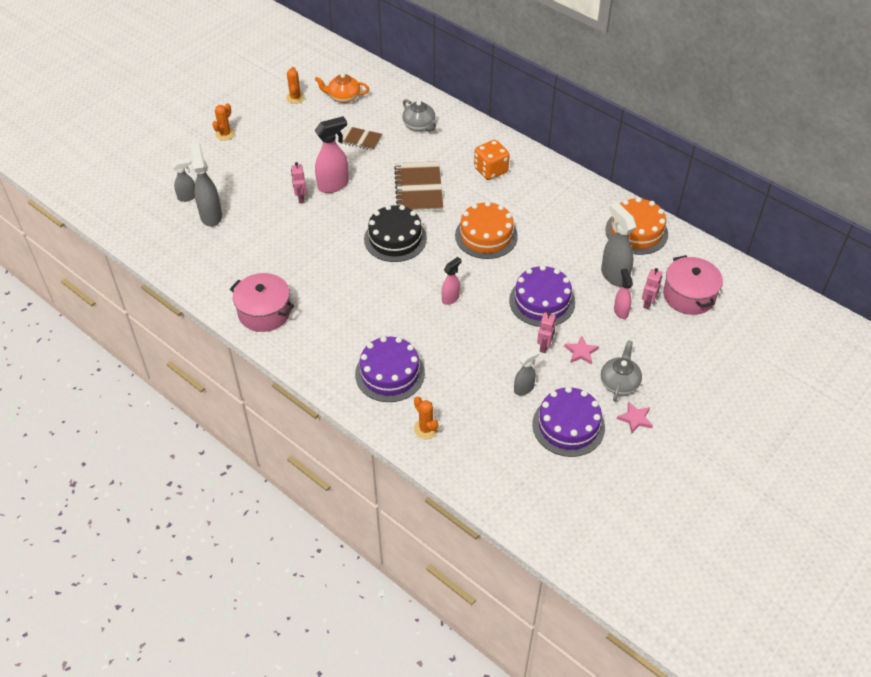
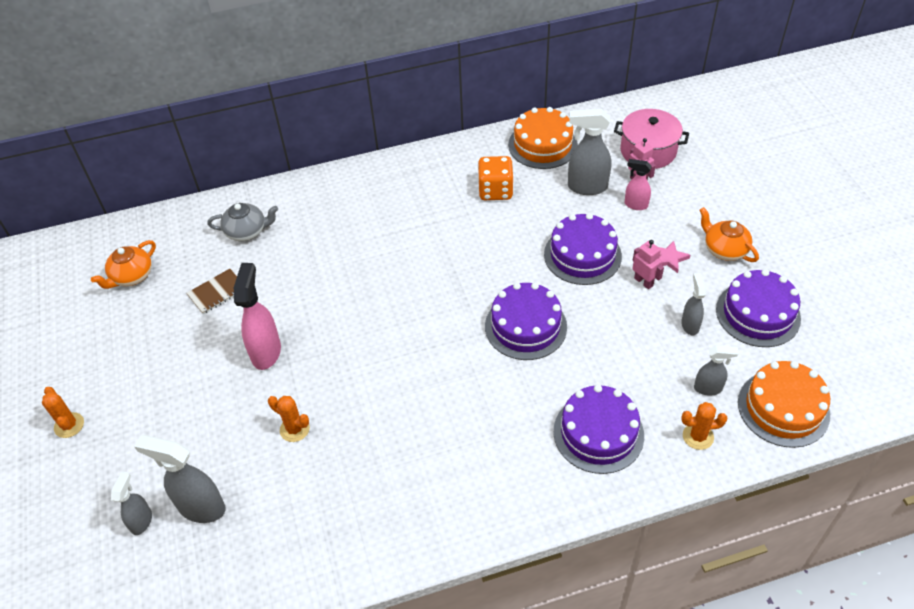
camera: 55 degrees left, 0 degrees up
pink pot [230,273,294,332] -> none
orange cactus [286,67,305,104] -> orange cactus moved to [268,396,310,442]
pink robot [291,162,307,203] -> none
black cake [364,205,427,262] -> none
brown notebook [394,161,443,212] -> none
pink spray bottle [442,257,462,305] -> purple cake [485,283,567,360]
orange cake [455,201,518,259] -> orange cake moved to [738,361,830,448]
orange dice [474,140,510,180] -> orange dice moved to [478,156,514,200]
grey teapot [601,340,642,402] -> orange teapot [700,207,759,262]
pink star [617,402,653,434] -> none
none -> grey spray bottle [694,345,739,396]

